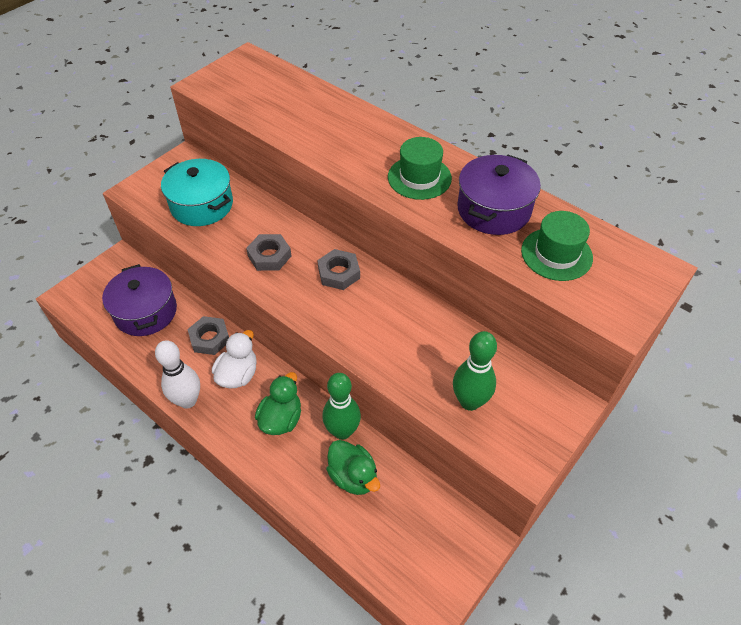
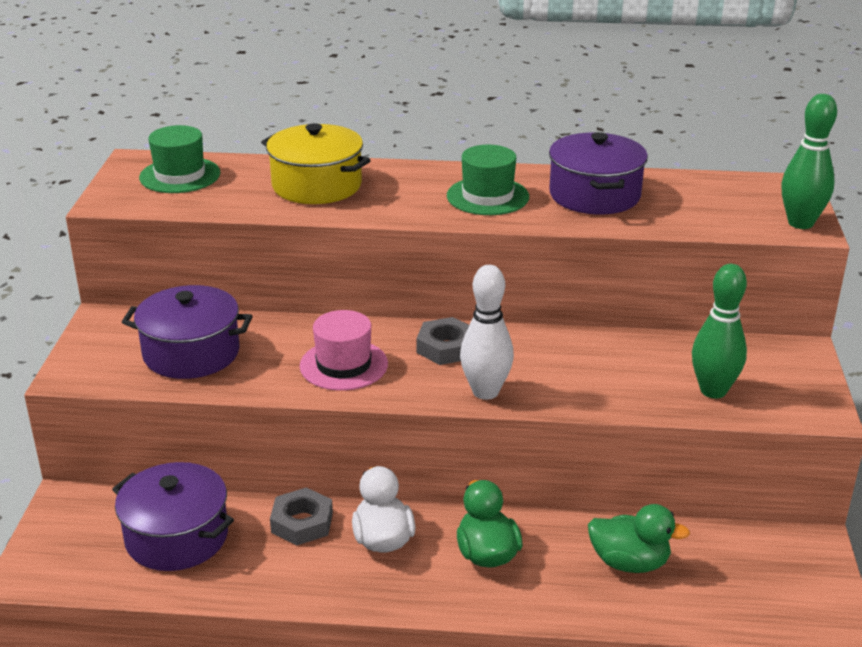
camera: 35 degrees left, 20 degrees down
white bowling pin [155,340,200,409] -> white bowling pin moved to [460,265,514,400]
turquoise pot [161,159,233,226] -> purple pot [122,285,252,379]
grey nut [246,234,291,271] -> pink hat [300,310,388,391]
green bowling pin [322,373,361,440] -> green bowling pin moved to [782,94,837,229]
green hat [521,211,593,281] -> green hat moved to [139,125,220,193]
none -> yellow pot [261,123,371,204]

